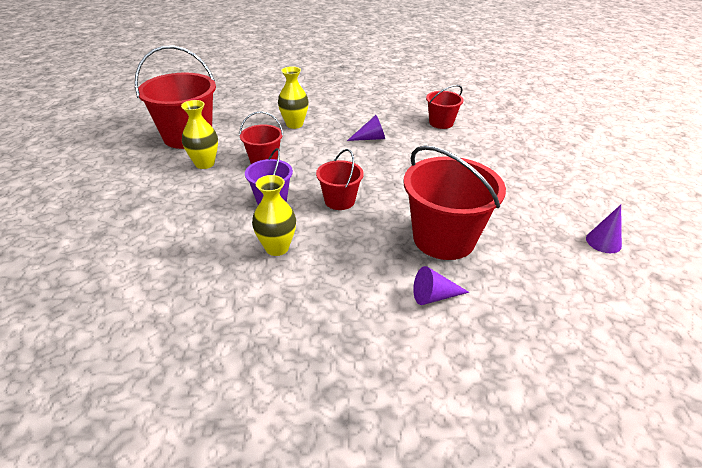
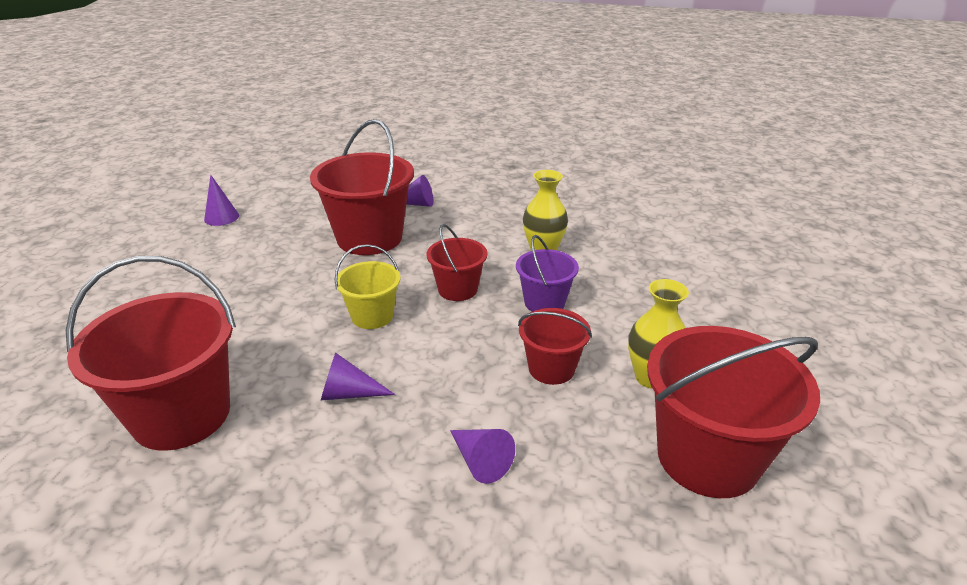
camera: 165 degrees left, 5 degrees down
yellow vase [278,66,309,129] -> purple cone [450,429,515,484]
red bucket [426,85,464,129] -> red bucket [66,256,236,451], size x1.85
none -> yellow bucket [335,244,401,329]

